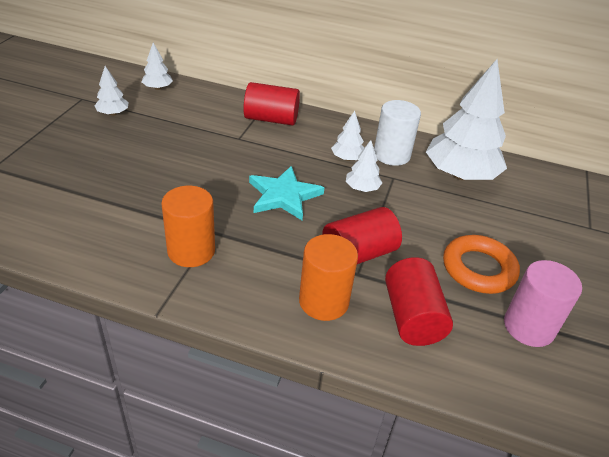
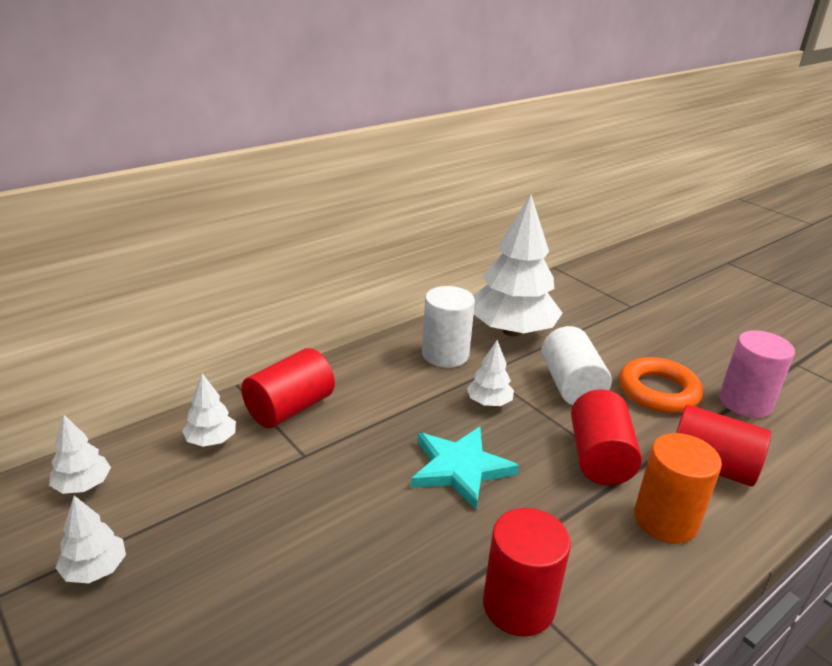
camera: 55 degrees left, 10 degrees down
orange cylinder [161,186,215,267] -> red cylinder [483,508,571,637]
white tree [331,111,364,161] -> white tree moved to [182,373,236,447]
none -> white cylinder [541,326,612,405]

